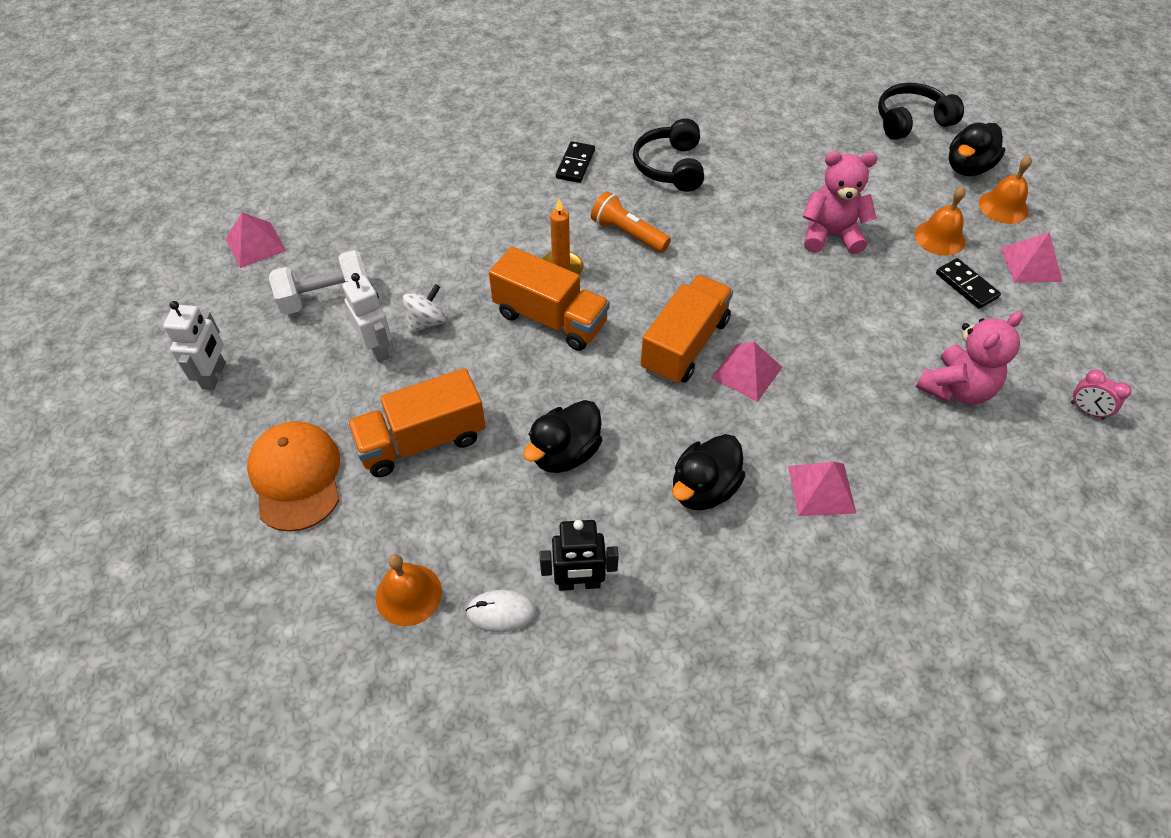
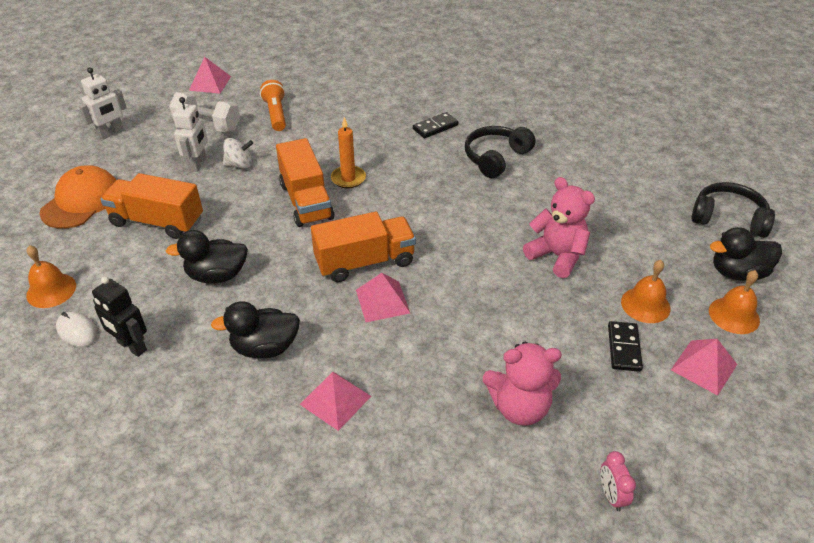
camera: 40 degrees right, 10 degrees down
orange flashlight [591,191,671,253] -> orange flashlight moved to [260,80,286,131]

